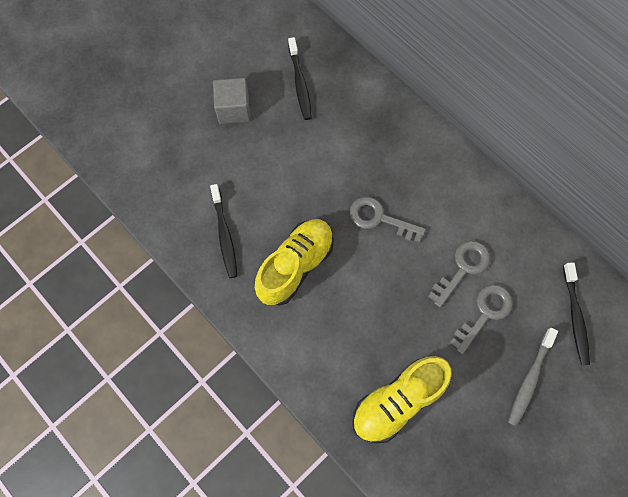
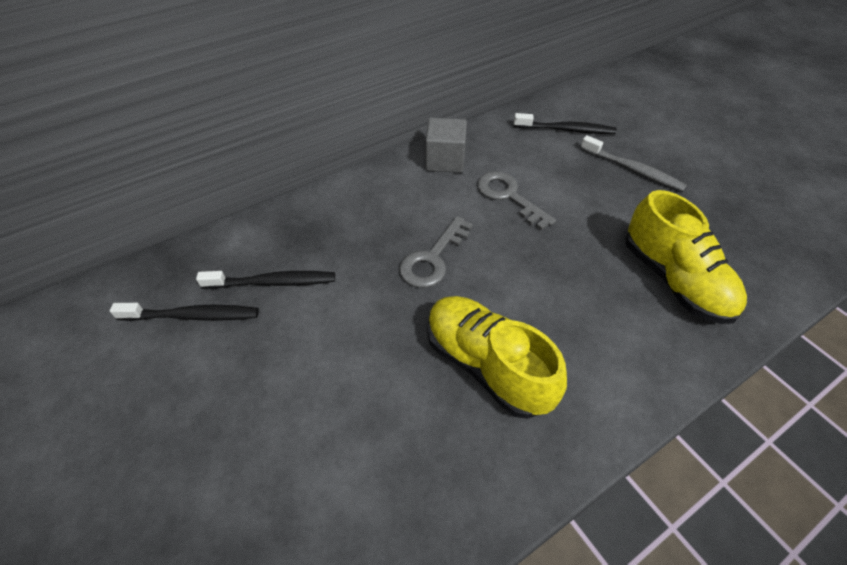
camera: 80 degrees left, 20 degrees down
black toothbrush [210,184,237,278] -> black toothbrush moved to [196,271,335,289]
grey cube [213,78,250,124] -> grey cube moved to [425,118,467,173]
grey key [450,284,513,355] -> none

